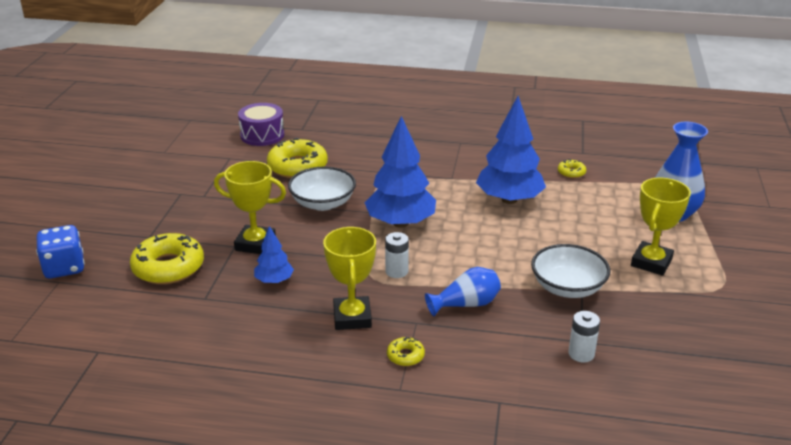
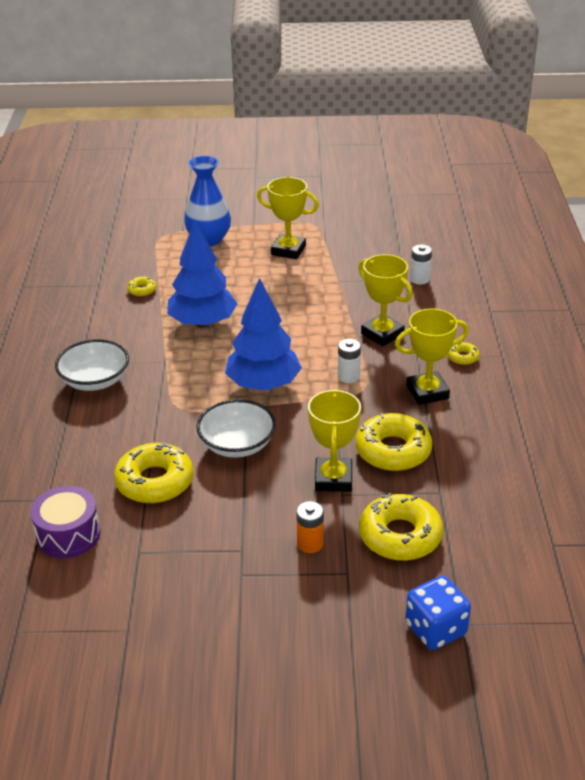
camera: 100 degrees left, 5 degrees up
blue tree [254,226,294,284] -> yellow donut [356,413,432,471]
blue vase [425,267,501,317] -> yellow trophy [358,254,413,346]
white bowl [531,244,610,298] -> white bowl moved to [55,339,129,391]
none -> orange battery [296,501,324,553]

